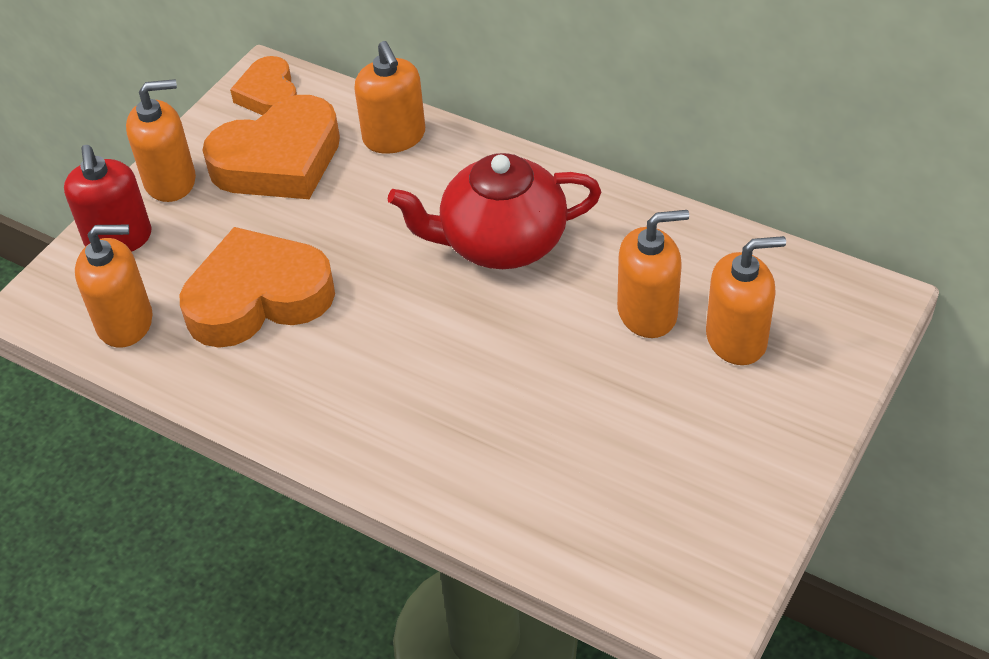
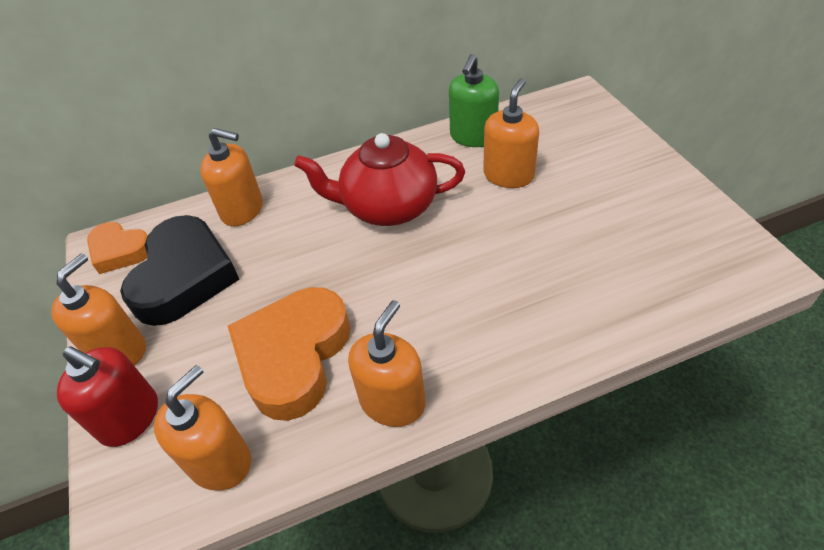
camera: 50 degrees left, 0 degrees up
orange heart [202,95,340,199] -> black heart [120,215,239,326]
red teapot [388,153,601,269] -> red teapot turned 60 degrees clockwise [294,133,465,226]
orange soap dispenser [706,236,786,365] -> orange soap dispenser moved to [348,300,426,427]
none -> green soap dispenser [449,54,499,147]

